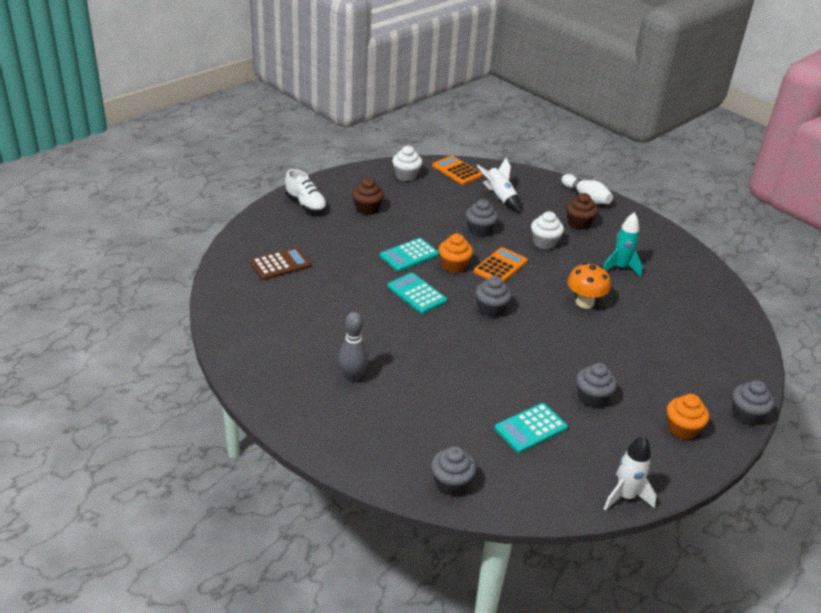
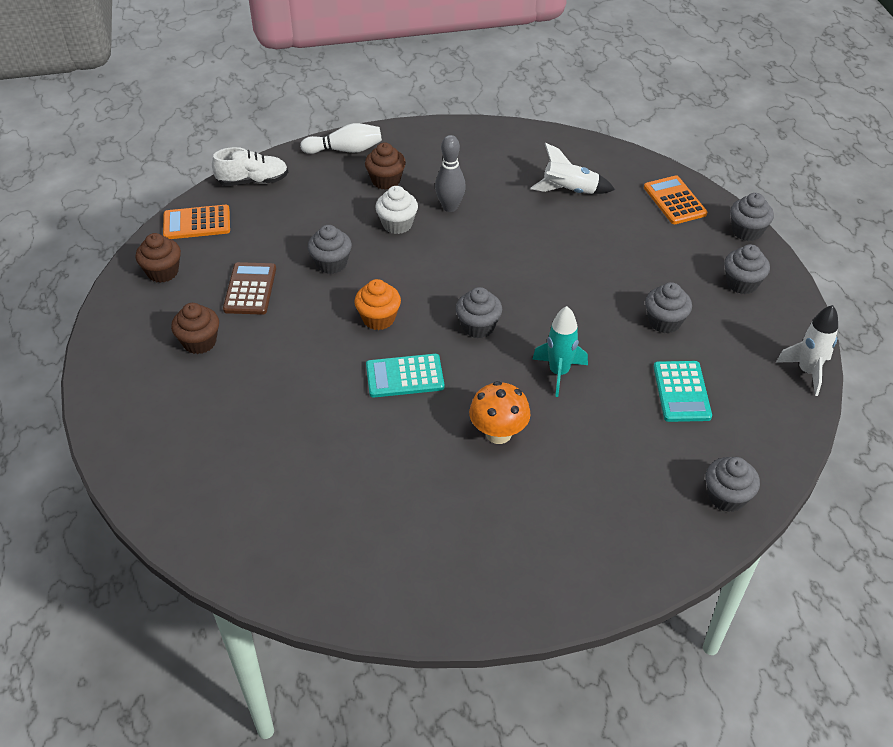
camera: 55 degrees left, 10 degrees up
brown calculator [250,247,312,280] -> brown calculator moved to [223,262,276,315]
white shoe [285,169,327,213] -> white shoe moved to [212,147,288,186]
grey bowling pin [338,312,368,383] -> grey bowling pin moved to [435,135,466,212]
turquoise calculator [380,238,439,272] -> none
white cupcake [392,146,422,181] -> brown cupcake [136,233,181,283]
orange calculator [473,247,528,282] -> orange calculator moved to [644,175,708,224]
white rocket [477,158,521,212] -> white rocket moved to [530,143,615,194]
orange mushroom [568,262,611,308] -> orange mushroom moved to [469,381,530,444]
turquoise rocket [603,212,643,277] -> turquoise rocket moved to [532,306,588,397]
orange cupcake [667,394,709,440] -> grey cupcake [724,244,770,294]

